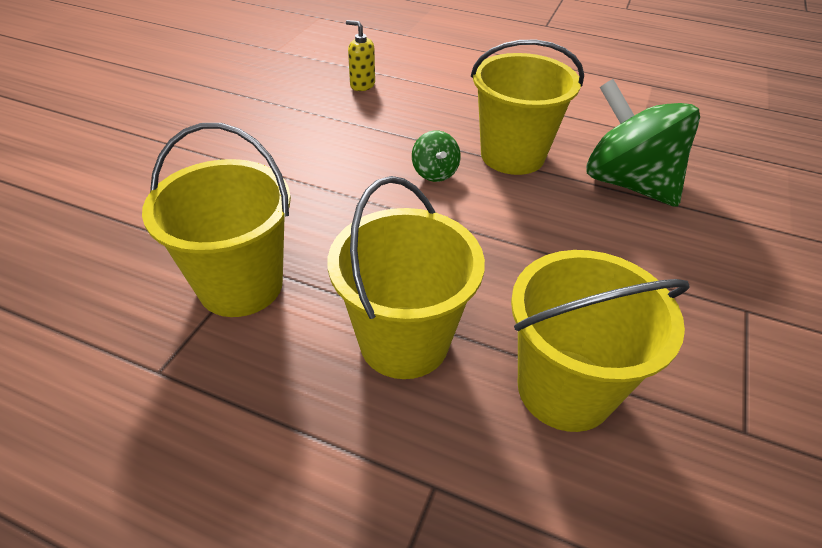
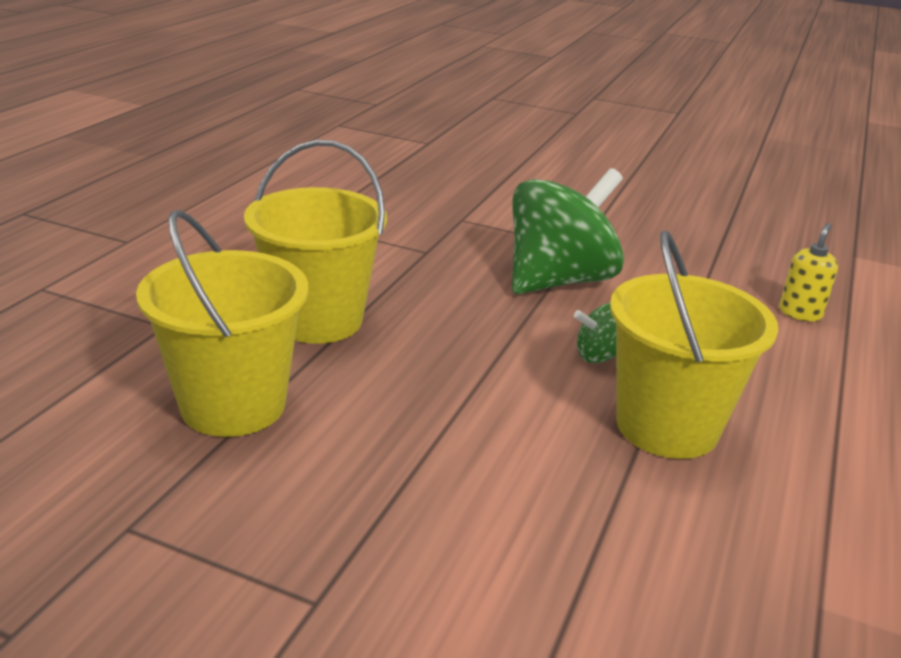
camera: 90 degrees right, 15 degrees down
yellow bucket [142,123,291,317] -> none
green spinning top [586,79,700,207] -> green spinning top moved to [512,168,624,294]

